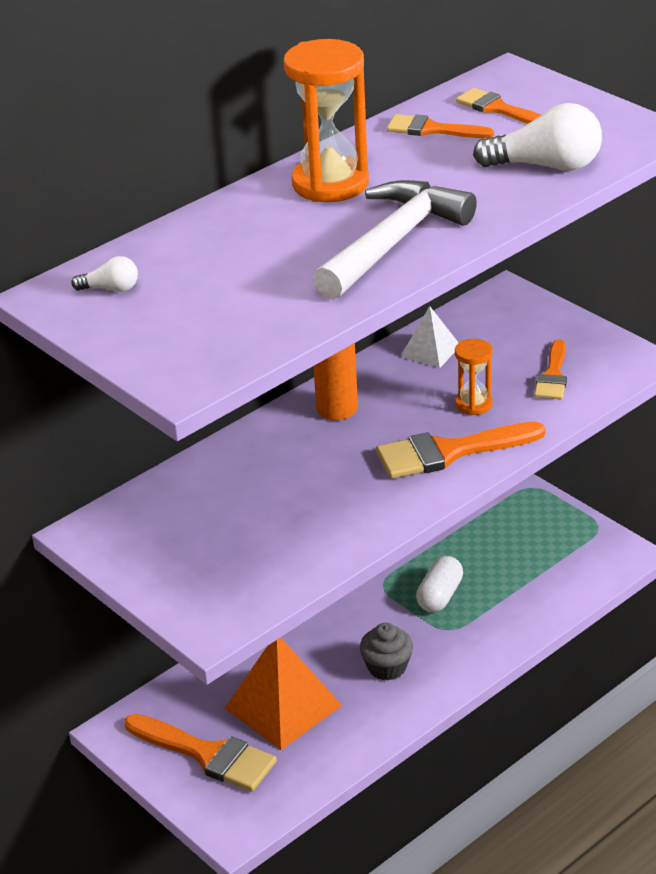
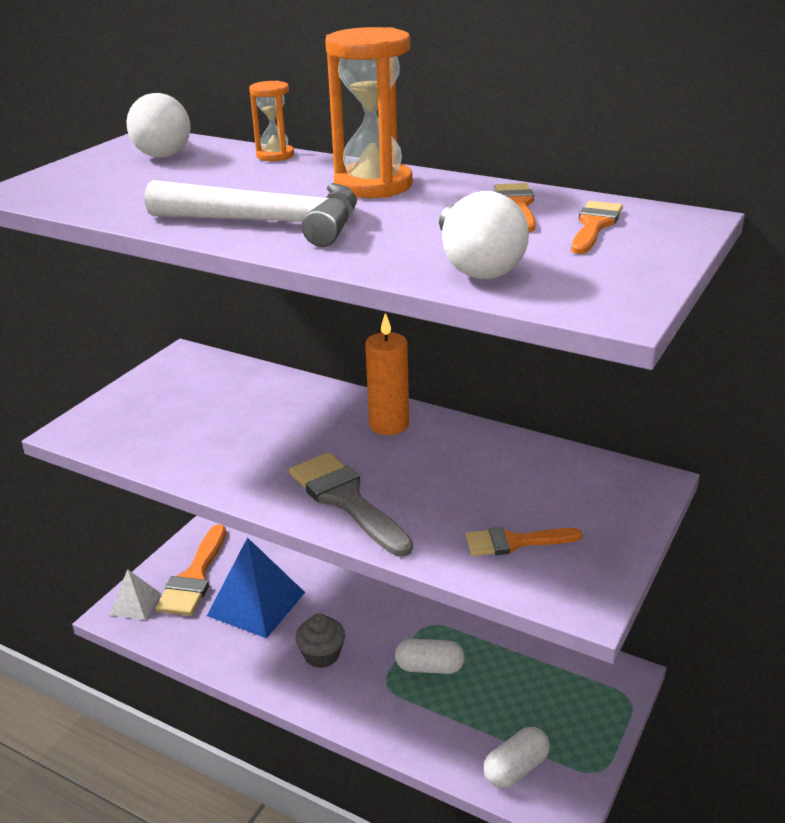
camera: 70 degrees right, 5 degrees down
white light bulb [71,256,138,292] -> white light bulb [126,93,190,158], size x2.02
orange pyramid [225,638,342,750] -> blue pyramid [207,537,305,638]
orange brush [376,421,546,479] -> grey brush [289,452,413,557]
white pyramid [400,306,458,368] -> white pyramid moved to [109,569,161,620]
orange hourglass [455,339,493,416] -> orange hourglass moved to [249,81,294,161]
none -> white capsule [484,727,550,788]

